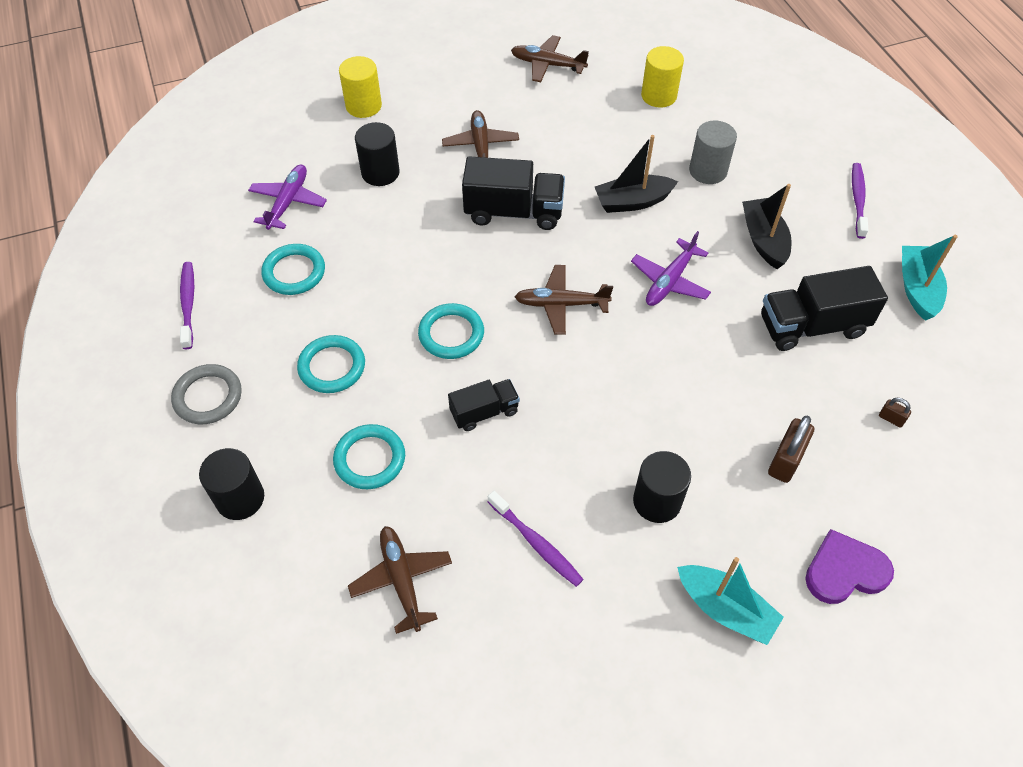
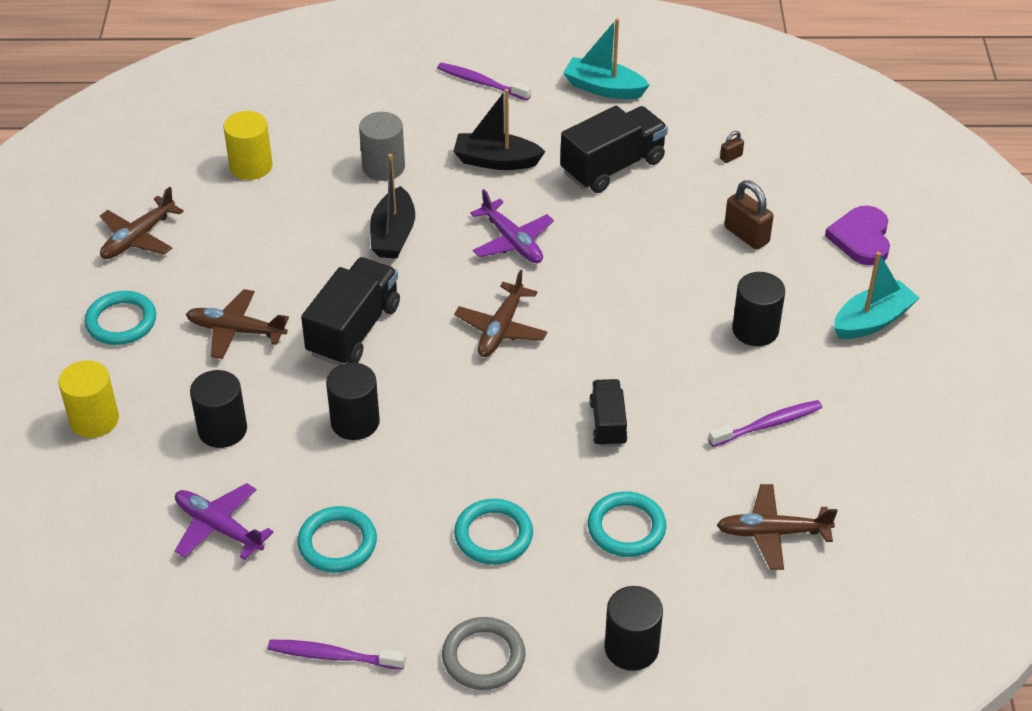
camera: 70 degrees left, 10 degrees down
turquoise ring [418,303,484,359] -> turquoise ring moved to [85,291,156,345]
black truck [761,266,888,351] -> black truck turned 135 degrees counterclockwise [560,106,668,193]
none -> black cylinder [326,362,380,440]

